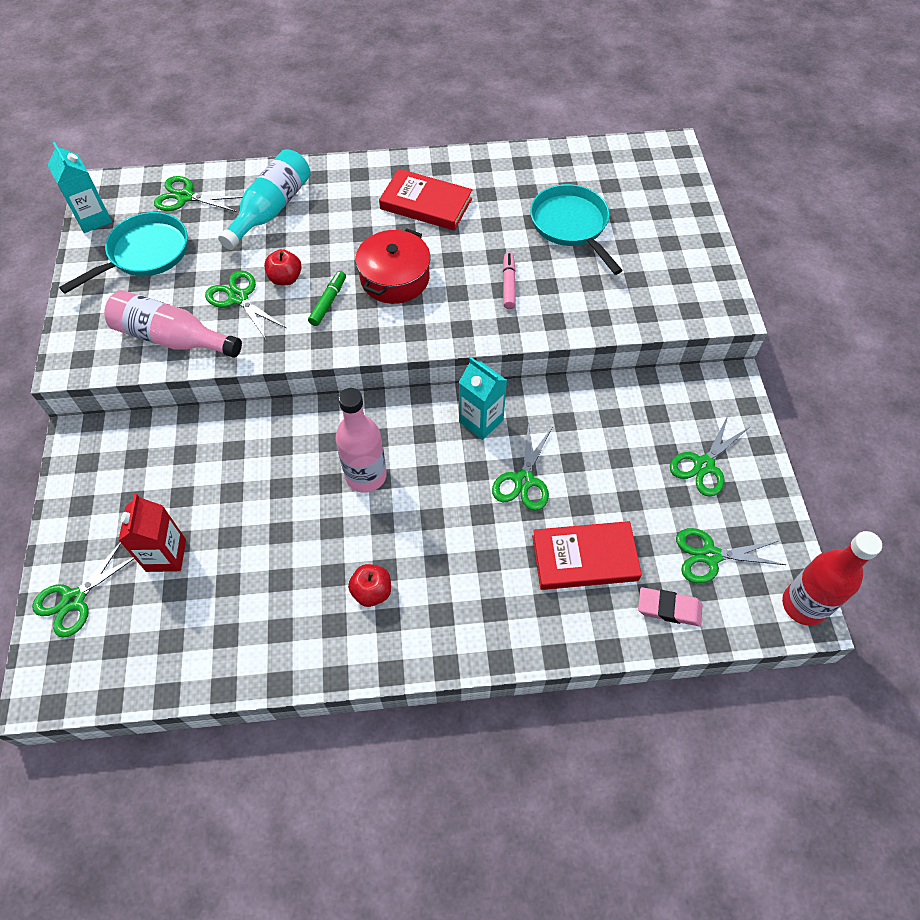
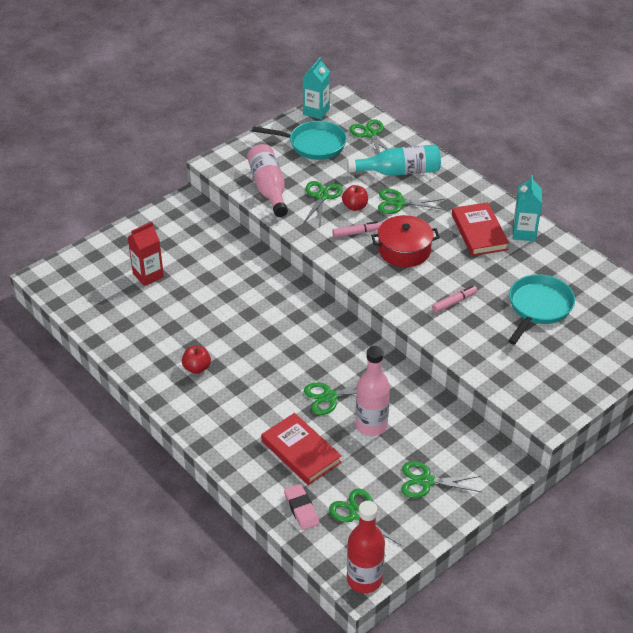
camera: 55 degrees right, 15 degrees down
green scissors [32,542,134,638] -> green scissors moved to [378,189,445,214]
green marker [308,271,346,326] -> pink marker [332,221,381,238]
pink bottle [335,388,387,493] -> pink bottle moved to [356,346,390,436]
turquoise carton [459,357,507,440] -> turquoise carton moved to [513,175,542,241]

